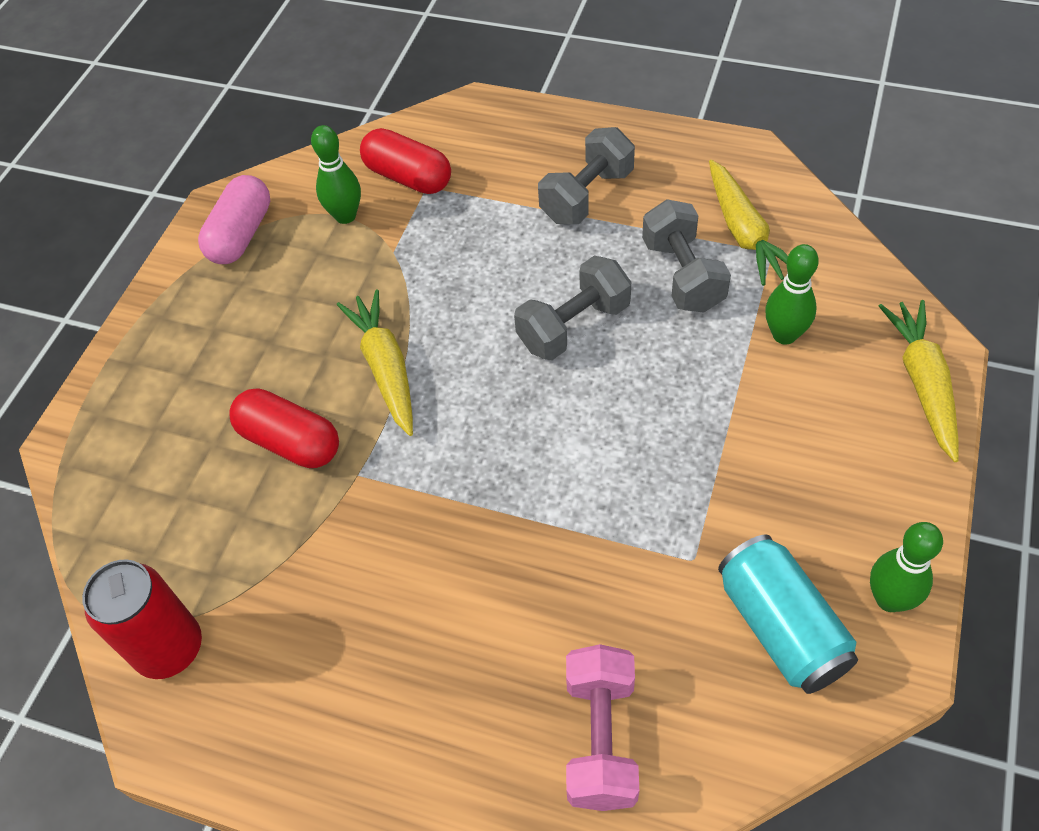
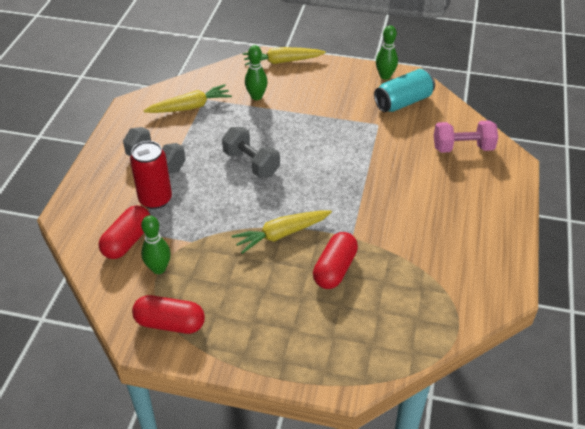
camera: 100 degrees left, 10 degrees down
red can [82,560,202,679] -> red can moved to [130,141,172,209]
pink capsule [198,175,270,264] -> red capsule [132,295,205,334]
grey dumbbell [642,199,731,313] -> none

